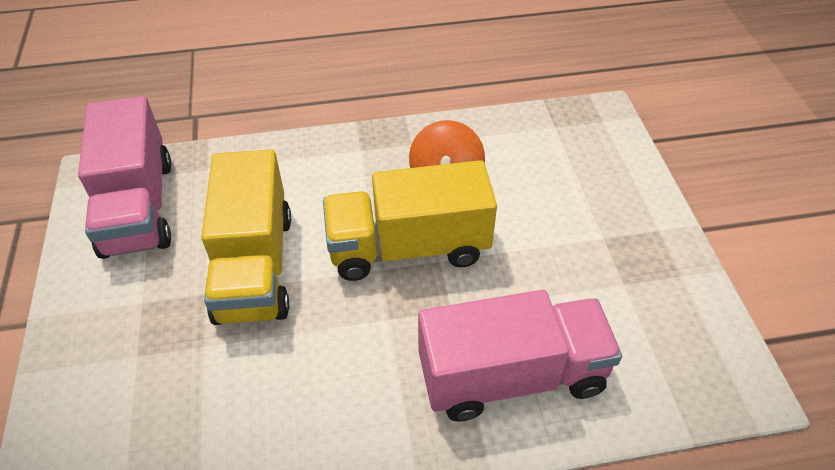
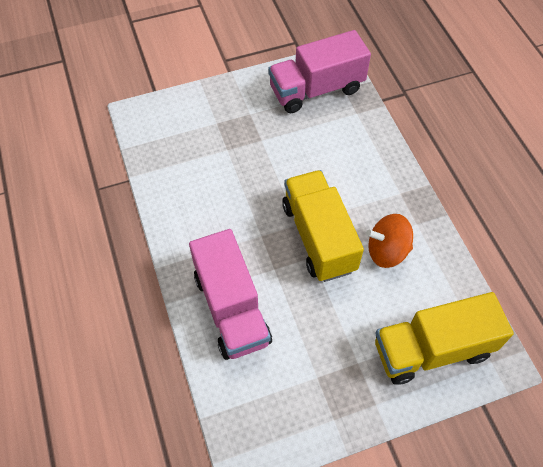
camera: 80 degrees right, 10 degrees up
yellow truck [201,149,291,325] -> yellow truck moved to [375,292,514,385]

